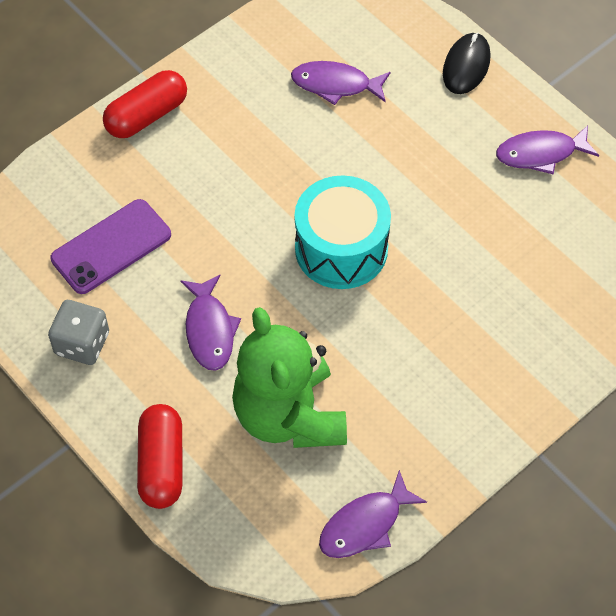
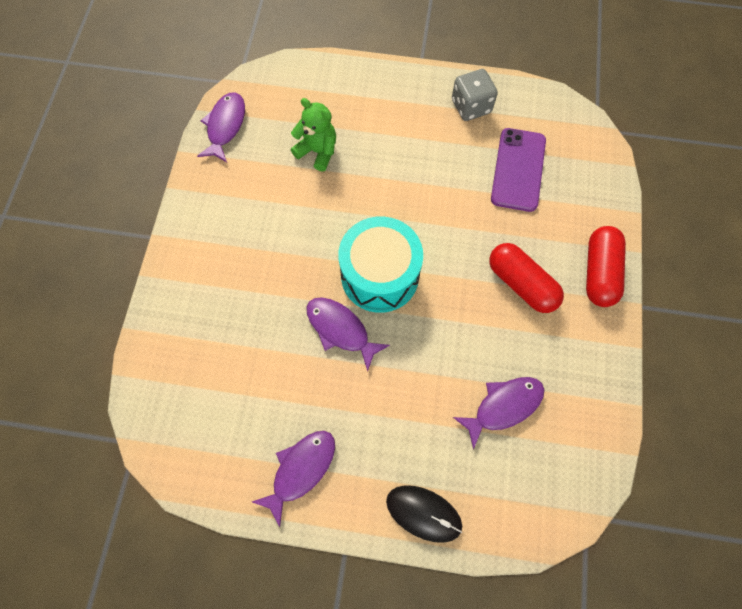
camera: 140 degrees right, 10 degrees up
red capsule [137,404,183,509] -> red capsule moved to [489,243,564,313]
purple fish [181,275,241,371] -> purple fish moved to [307,297,390,372]
green teddy bear [232,307,347,448] -> green teddy bear [291,98,336,172], size x0.53
black mouse [443,33,491,94] -> black mouse turned 45 degrees counterclockwise [386,485,462,543]

